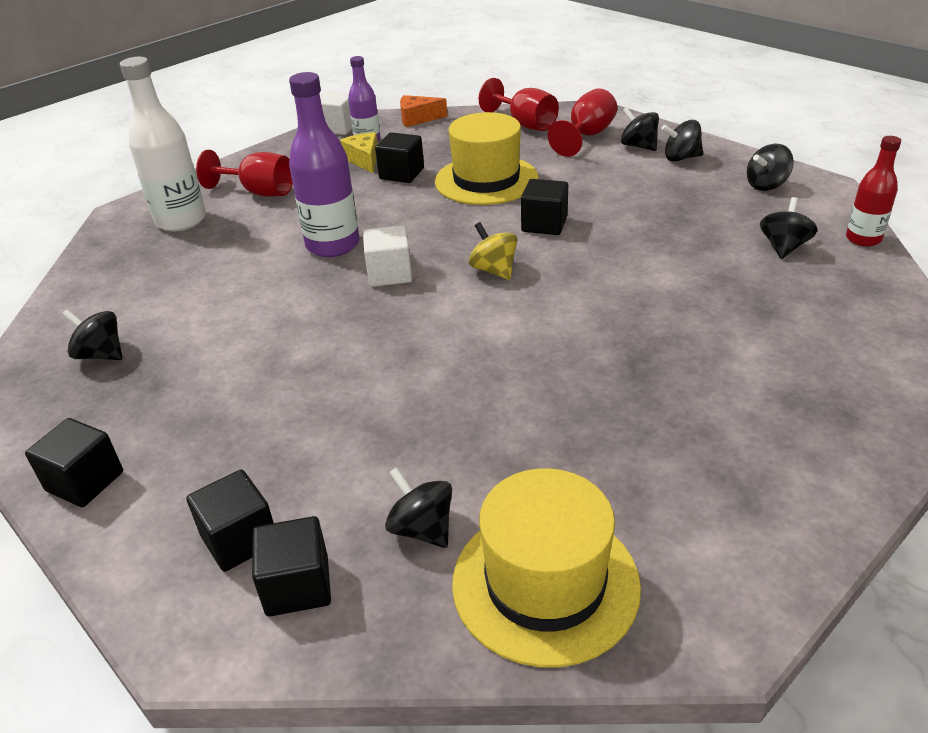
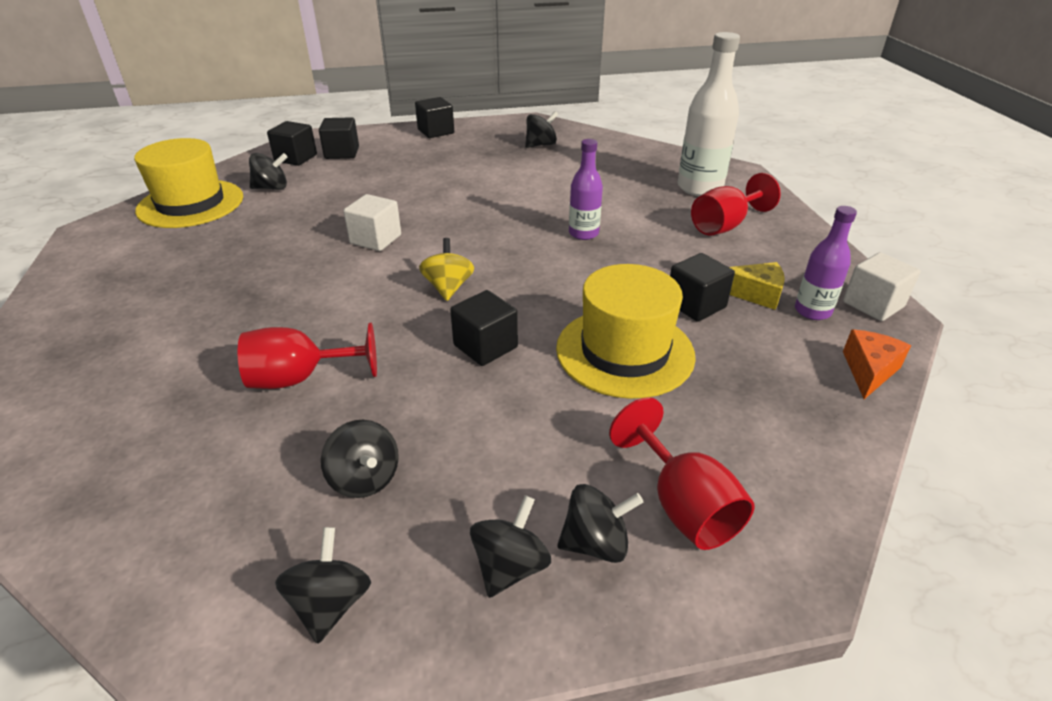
camera: 120 degrees right, 0 degrees up
purple bottle [289,72,360,257] -> purple bottle [569,139,603,240], size x0.59
white cube [363,225,412,287] -> white cube moved to [343,194,401,251]
yellow spinning top [469,222,517,280] -> yellow spinning top turned 90 degrees counterclockwise [419,238,474,301]
red goblet [479,78,559,131] -> red goblet moved to [237,323,377,389]
black spinning top [760,197,817,259] -> black spinning top moved to [321,420,399,498]
red bottle [846,136,901,247] -> none

